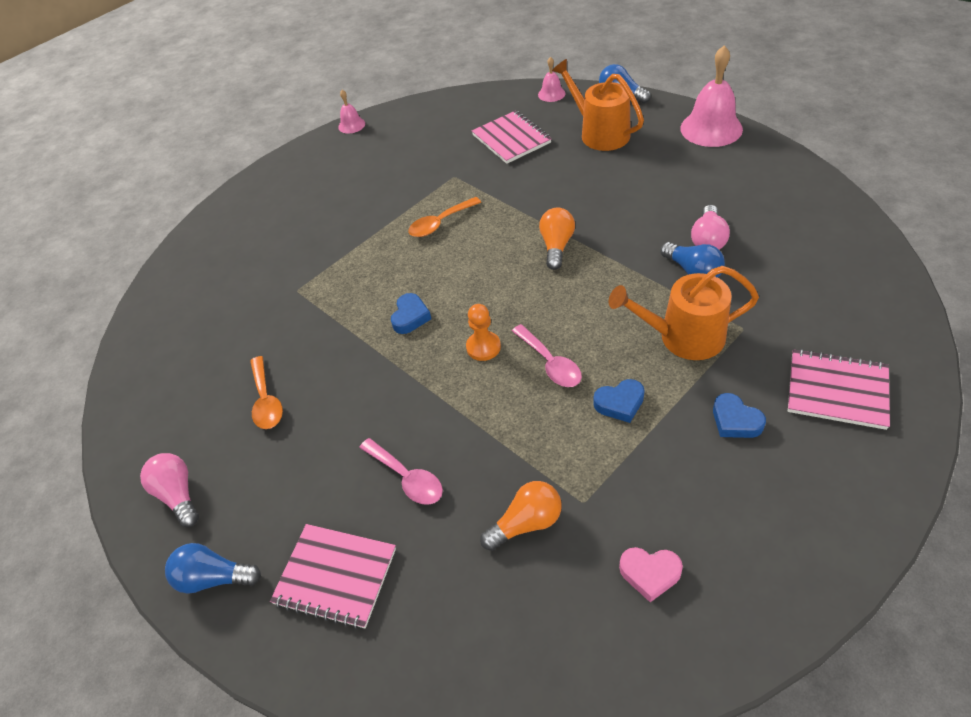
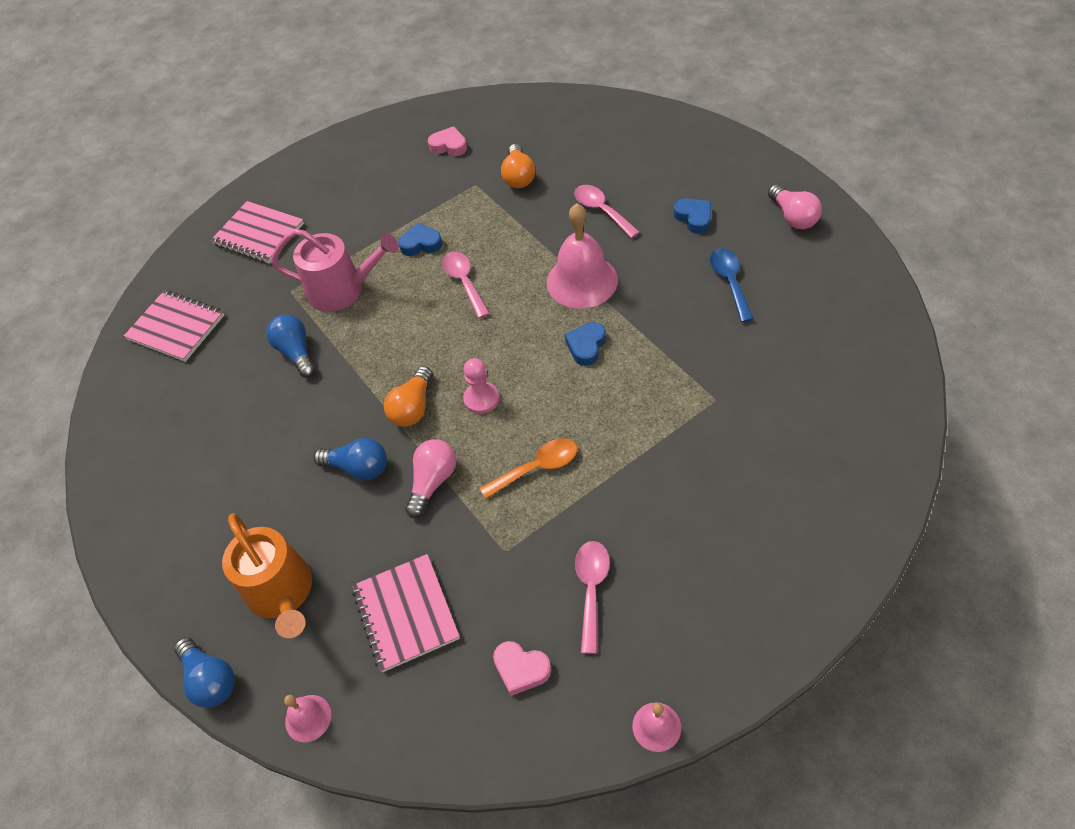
camera: 170 degrees left, 5 degrees up
blue light bulb [165,543,261,594] -> blue light bulb moved to [313,438,387,480]
orange spoon [250,356,283,429] -> blue spoon [710,248,754,322]
pink notebook [270,524,396,629] -> pink notebook moved to [124,290,224,362]
orange pawn [466,304,501,361] -> none
orange light bulb [480,481,562,551] -> orange light bulb turned 75 degrees counterclockwise [501,144,535,188]
orange watering can [609,266,759,360] -> pink watering can [271,229,399,312]
pink bell [680,45,743,147] -> pink bell moved to [547,203,618,308]
pink light bulb [691,205,730,250] -> pink light bulb moved to [405,439,456,518]
blue heart [713,393,766,438] -> blue heart moved to [674,198,711,234]
none -> pink pawn [463,358,499,414]
none -> pink heart [493,641,551,696]
none -> pink spoon [575,541,610,654]

